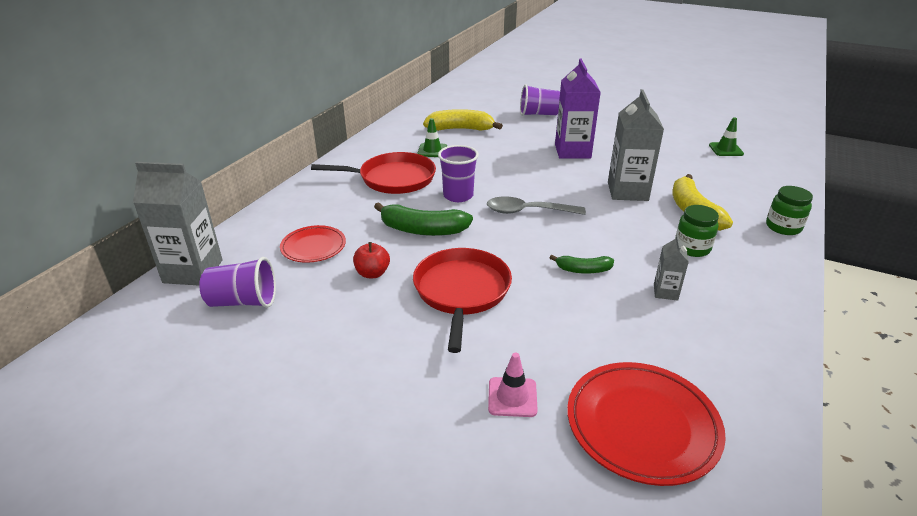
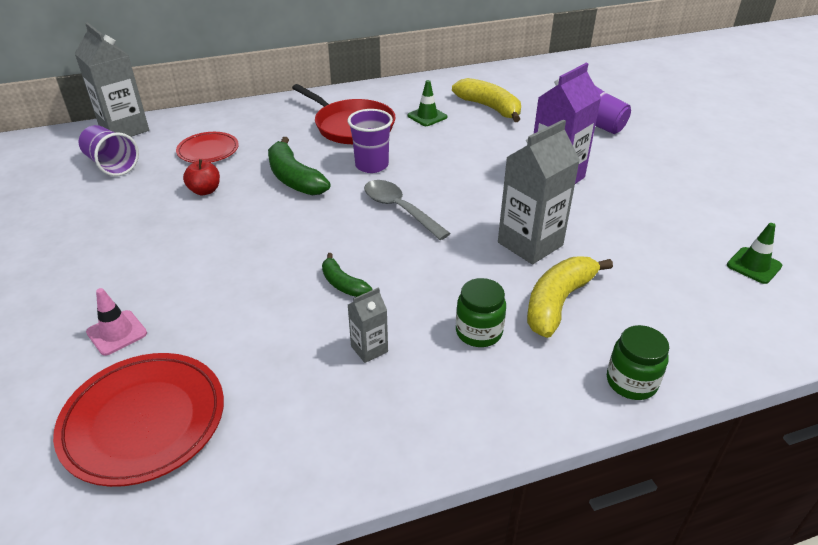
camera: 45 degrees right, 5 degrees up
red pan [413,248,512,353] -> none

